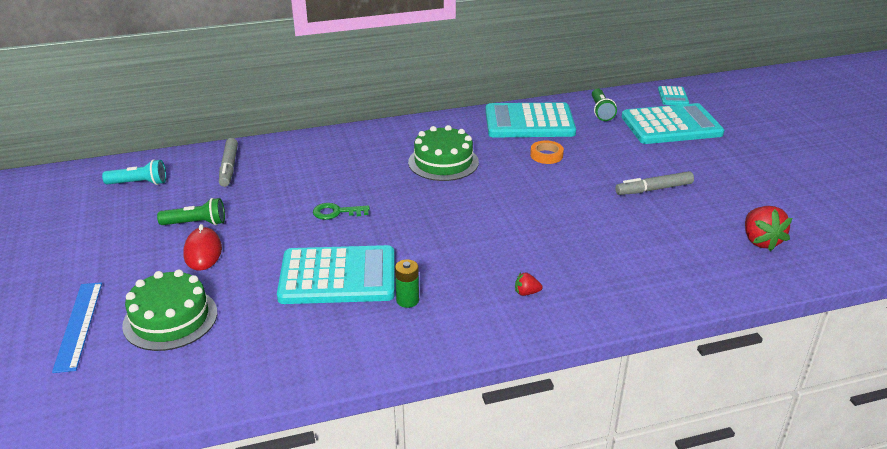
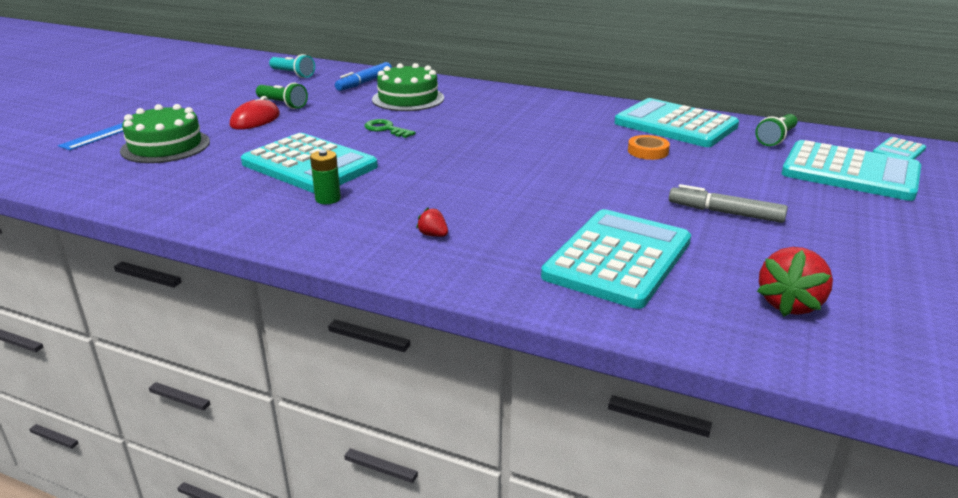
camera: 40 degrees right, 5 degrees down
grey marker [219,138,238,187] -> blue marker [335,62,392,91]
green cake [408,125,479,181] -> green cake moved to [372,63,444,111]
none -> turquoise calculator [541,209,691,309]

